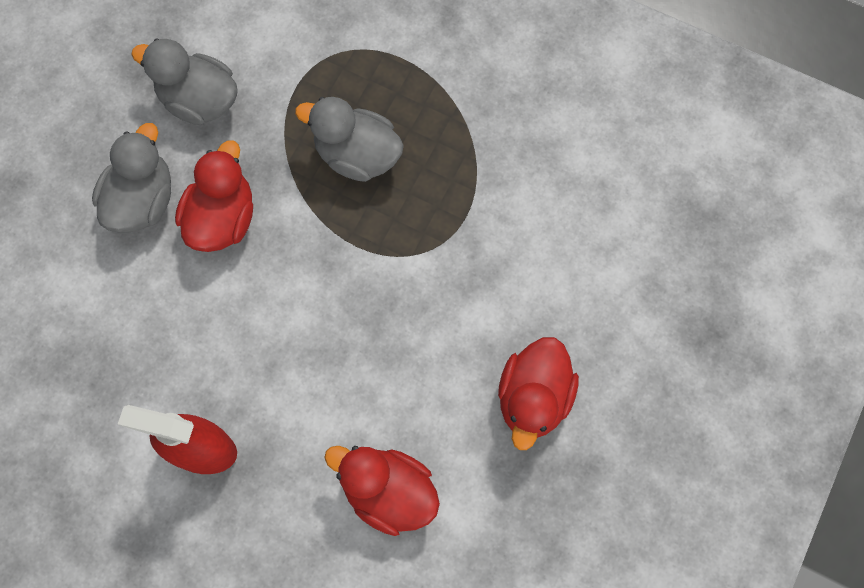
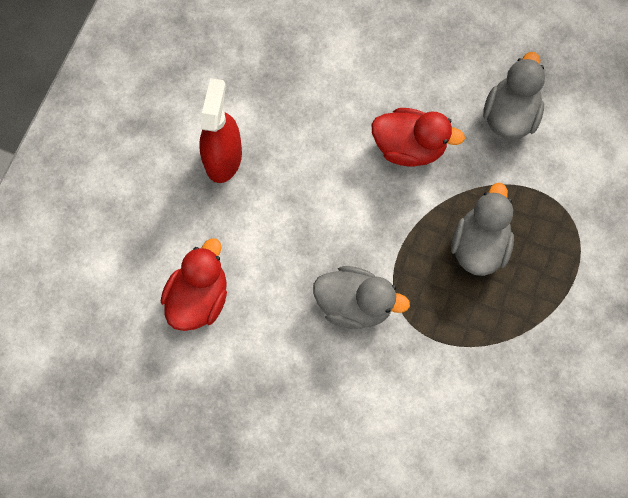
camera: 85 degrees right, 0 degrees up
grey duck [92,123,171,233] -> grey duck moved to [313,266,410,329]
red duck [498,337,579,450] -> none

